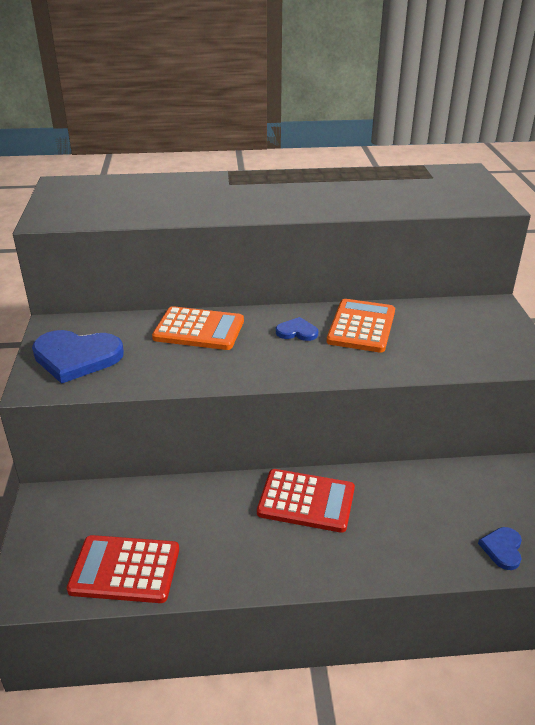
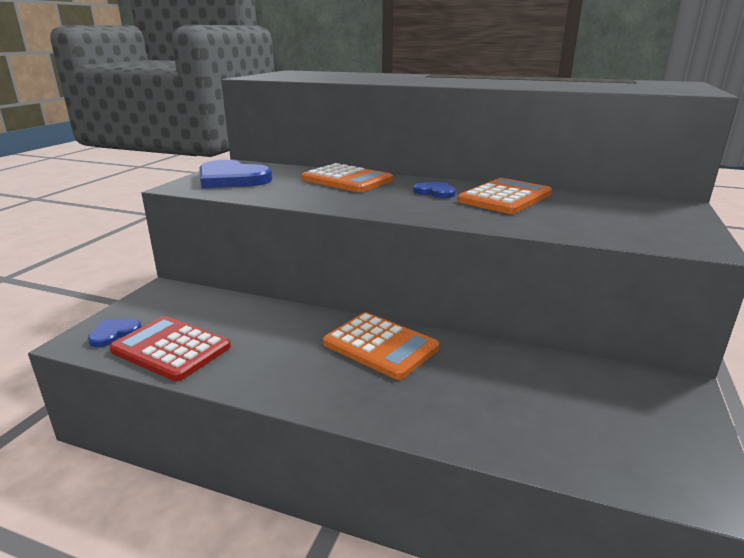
camera: 25 degrees right, 10 degrees down
red calculator [257,469,355,533] -> orange calculator [323,312,439,380]
blue heart [478,527,522,570] -> blue heart moved to [88,319,141,347]

